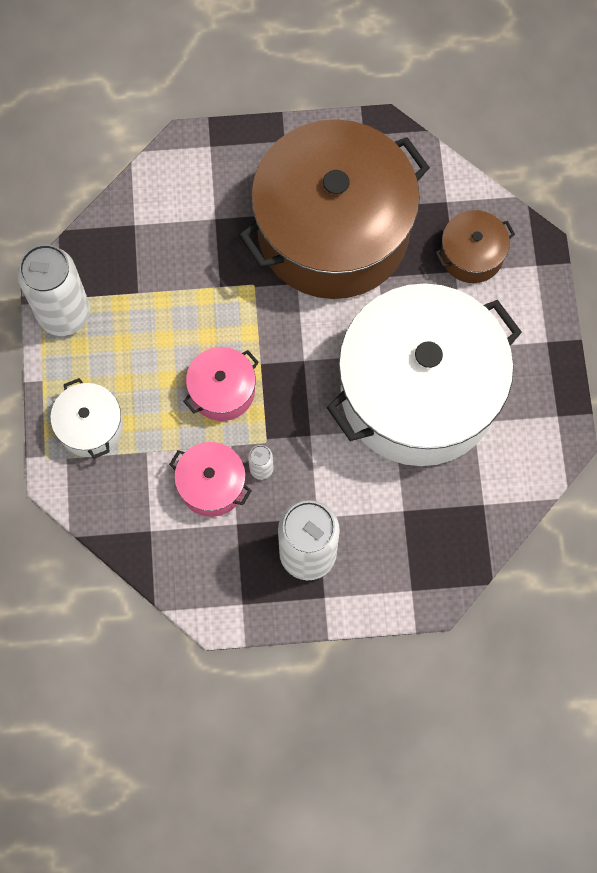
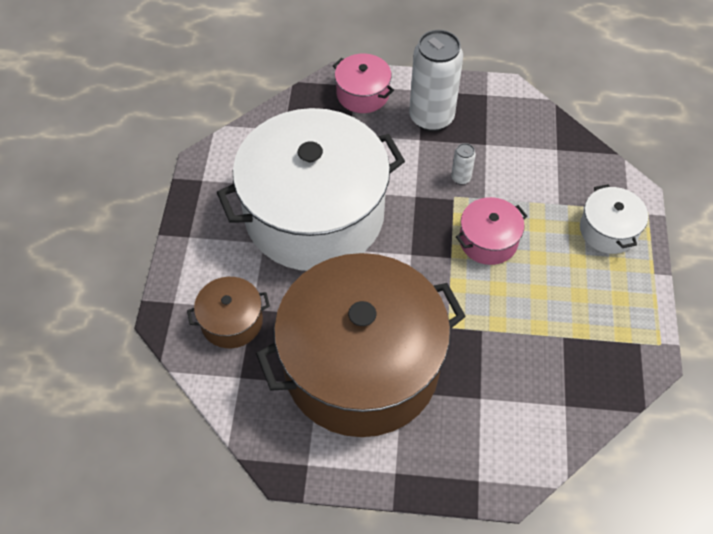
camera: 170 degrees left, 15 degrees down
white can [17,244,90,336] -> none
pink pot [169,442,251,517] -> pink pot moved to [333,54,394,113]

